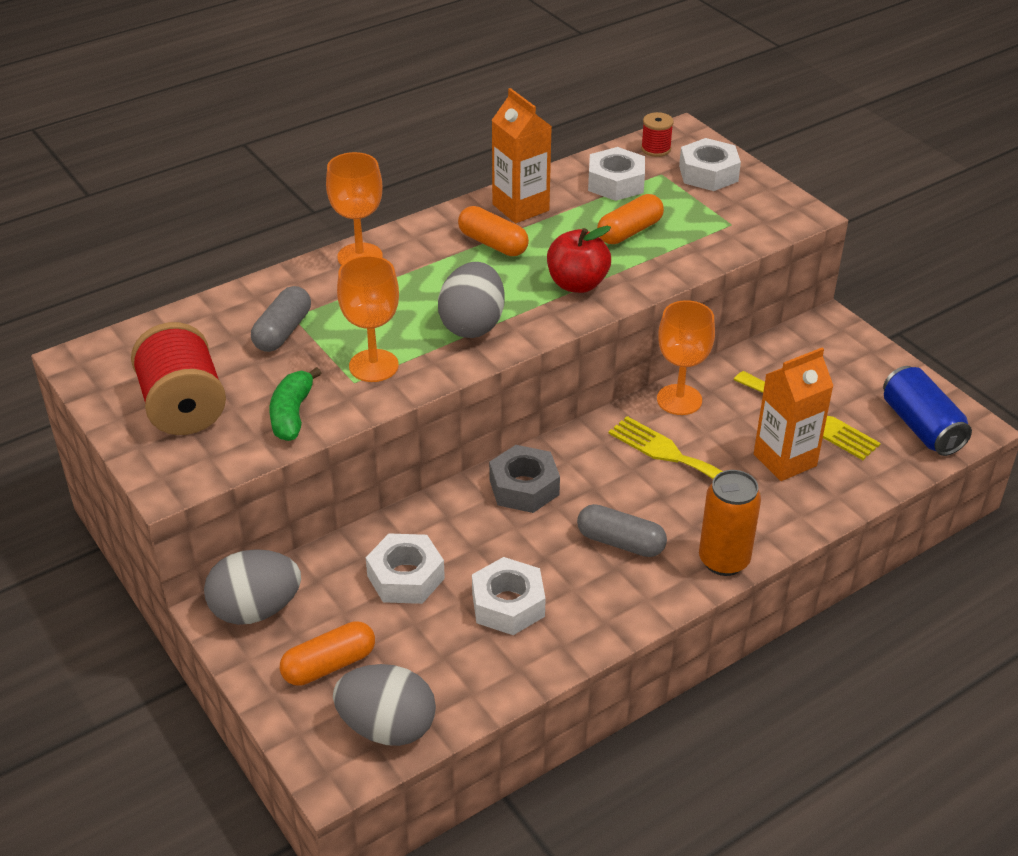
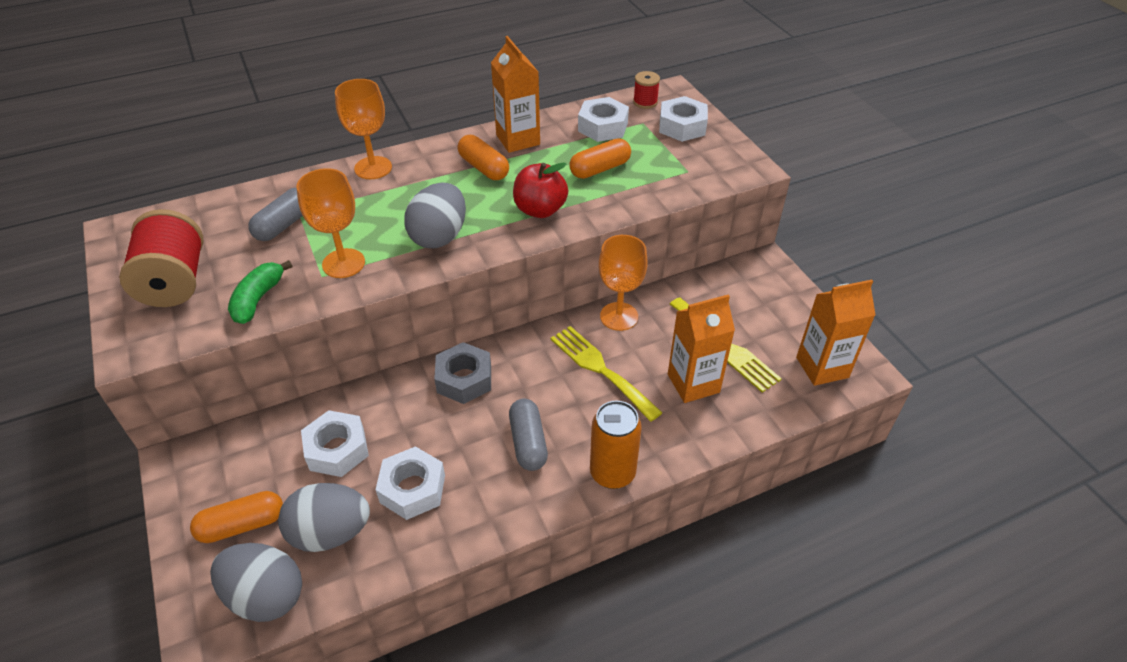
camera: 10 degrees right, 5 degrees up
grey egg [204,549,301,625] -> grey egg moved to [278,483,370,552]
grey capsule [577,504,667,557] -> grey capsule turned 45 degrees clockwise [509,398,548,471]
blue can [883,366,972,456] -> orange carton [796,280,876,386]

